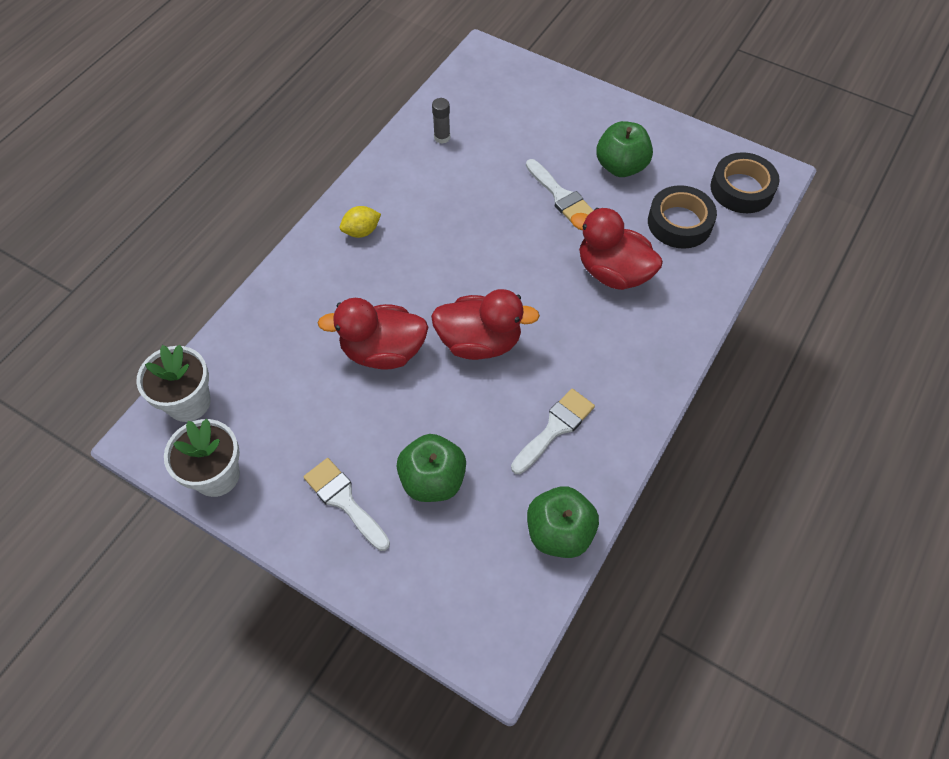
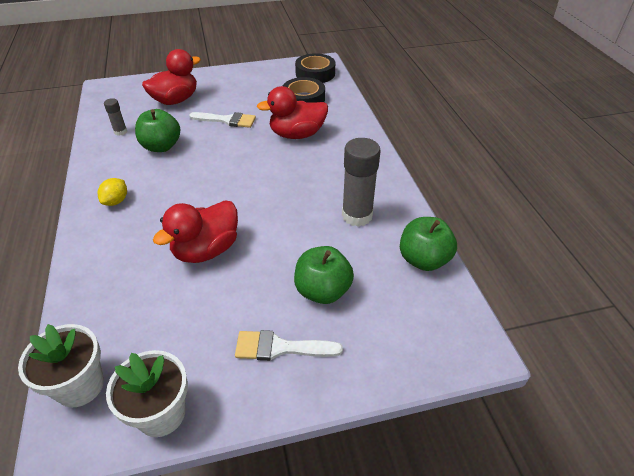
camera: 45 degrees left, 15 degrees down
red duck [431,289,540,360] -> red duck moved to [142,49,201,105]
white brush [511,389,595,474] -> grey glue stick [342,138,381,227]
green apple [596,121,653,177] -> green apple moved to [135,109,180,152]

